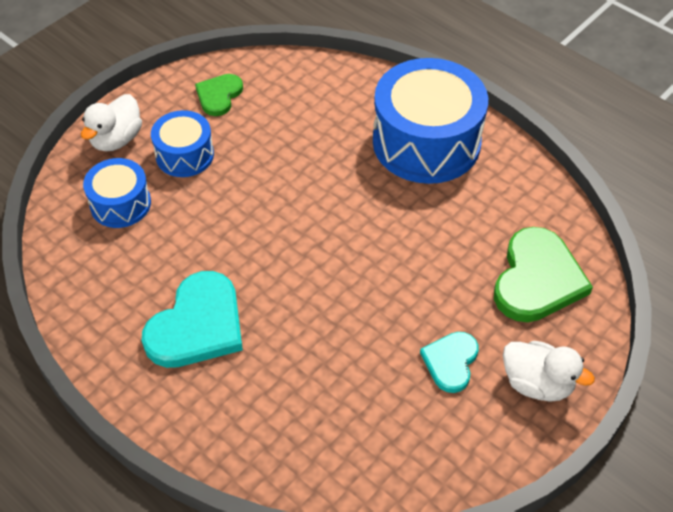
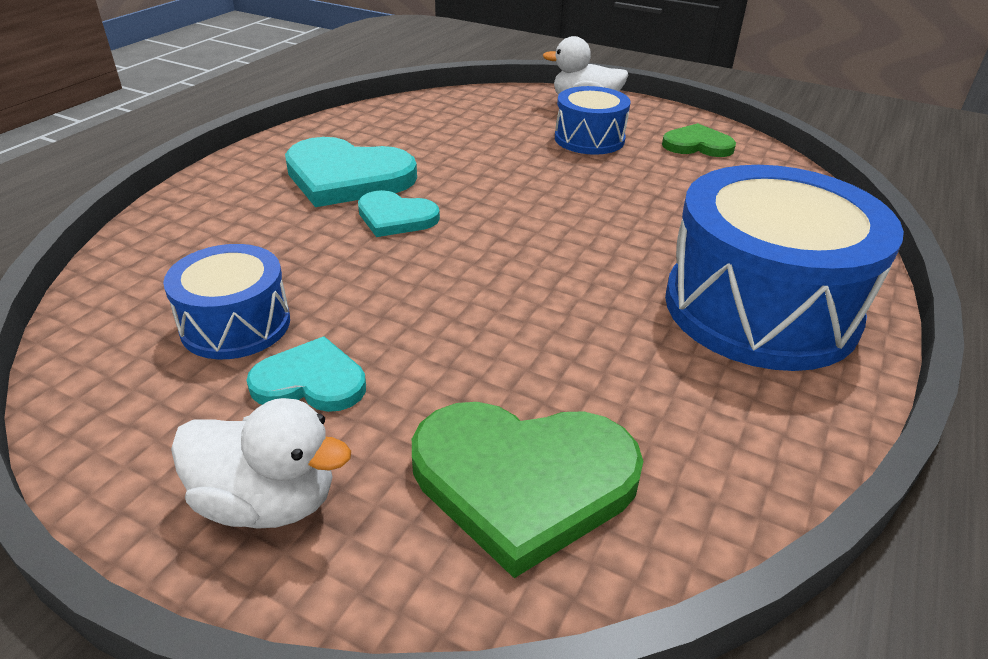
camera: 75 degrees right, 15 degrees down
blue drum [83,158,151,228] -> blue drum moved to [163,244,290,359]
white duck [503,341,595,402] -> white duck turned 90 degrees counterclockwise [171,398,351,529]
none -> turquoise heart [358,190,440,237]

